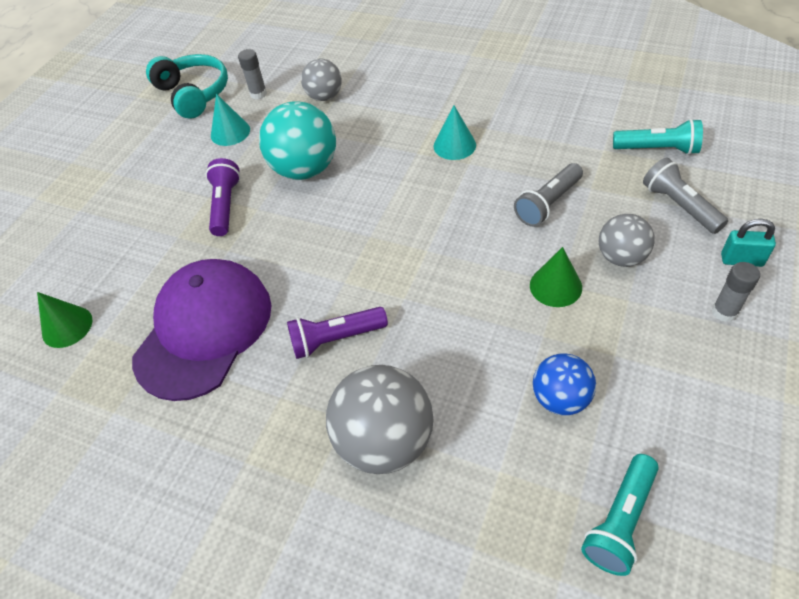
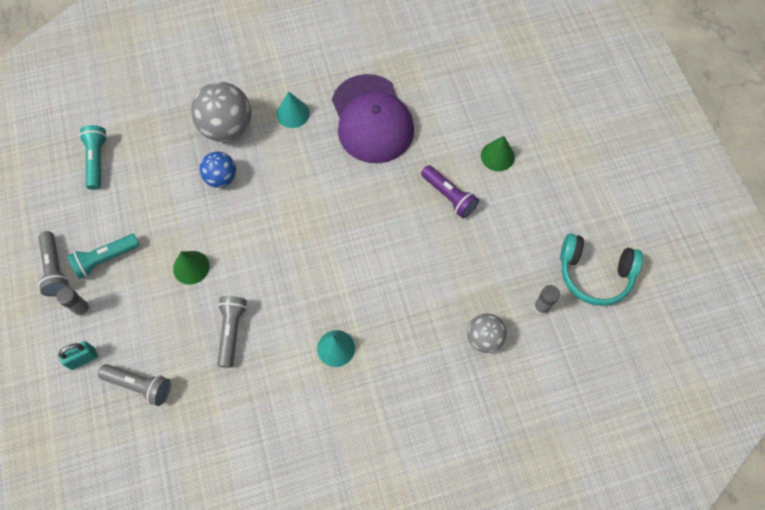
camera: 135 degrees right, 15 degrees up
green cone [37,292,92,348] -> green cone moved to [481,136,515,171]
turquoise cone [211,94,250,146] -> turquoise cone moved to [277,91,310,128]
turquoise ball [259,101,336,180] -> none
purple flashlight [287,307,388,359] -> none
blue ball [533,353,596,415] -> blue ball moved to [199,152,236,188]
grey ball [599,214,655,267] -> none
turquoise flashlight [613,119,703,155] -> turquoise flashlight moved to [67,234,140,279]
none -> grey flashlight [38,231,69,297]

